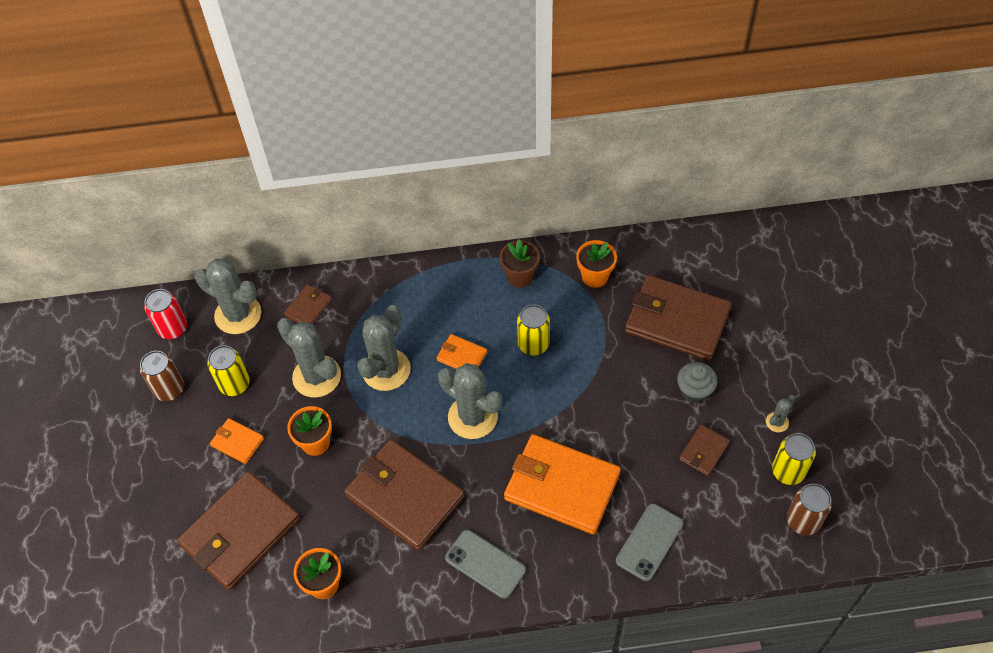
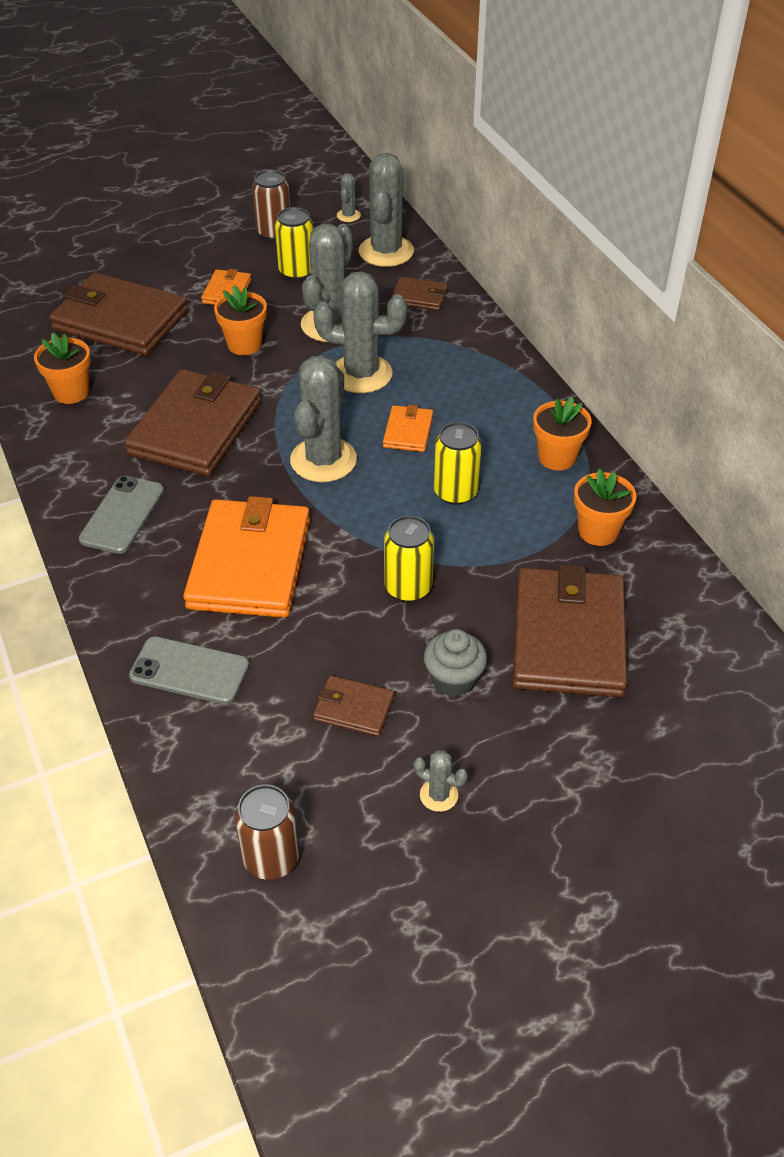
camera: 70 degrees right, 10 degrees down
red can [144,289,187,339] -> grey cactus [337,173,361,222]
brown flower pot [500,240,540,288] -> orange flower pot [533,397,592,470]
yellow can [772,433,816,485] -> yellow can moved to [384,516,434,602]

